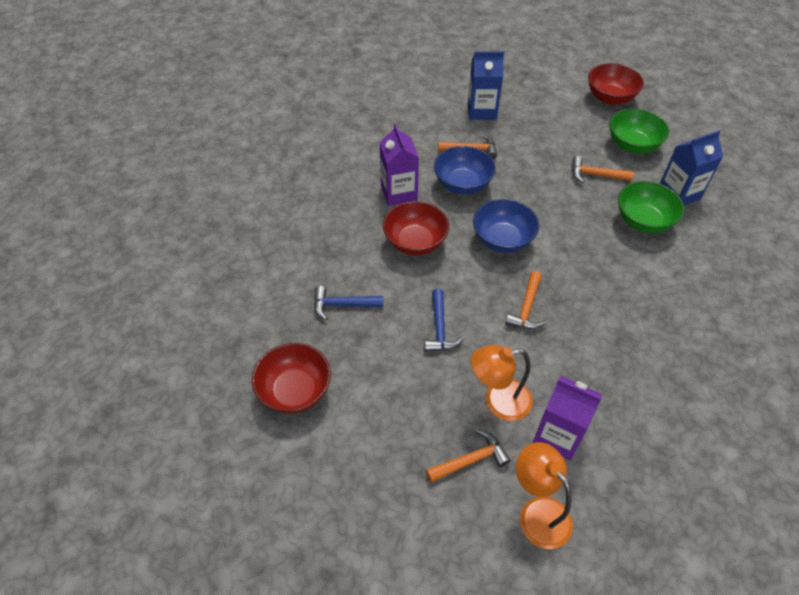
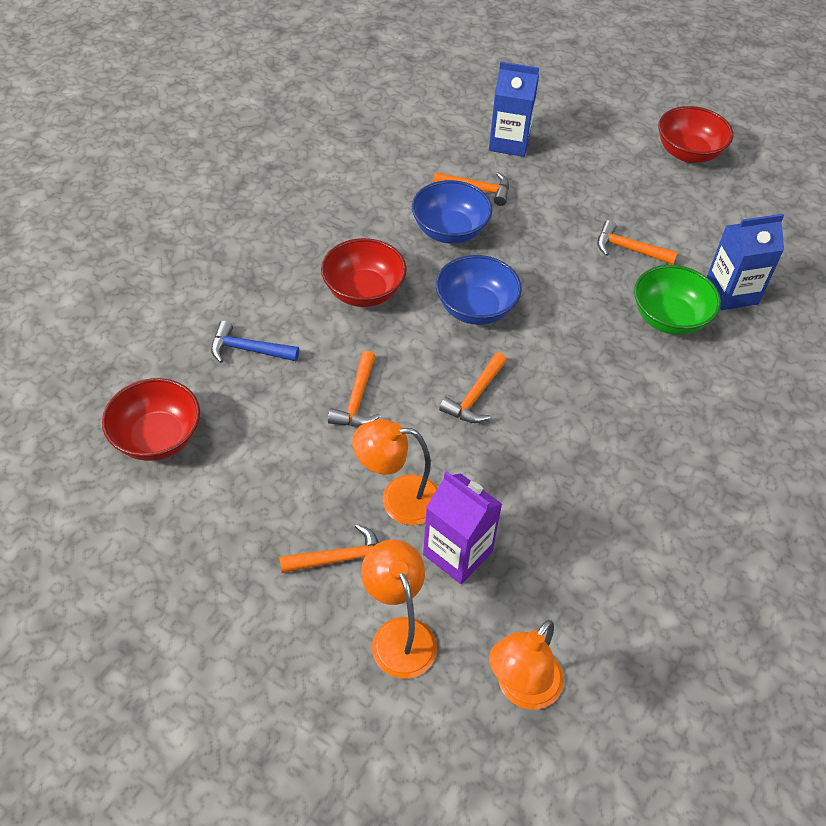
camera: 10 degrees right, 0 degrees up
purple carton [379,124,419,206] -> none
blue hammer [424,289,464,352] -> orange hammer [328,351,381,427]
green bowl [609,108,669,154] -> none
none -> orange lamp [489,620,564,710]

